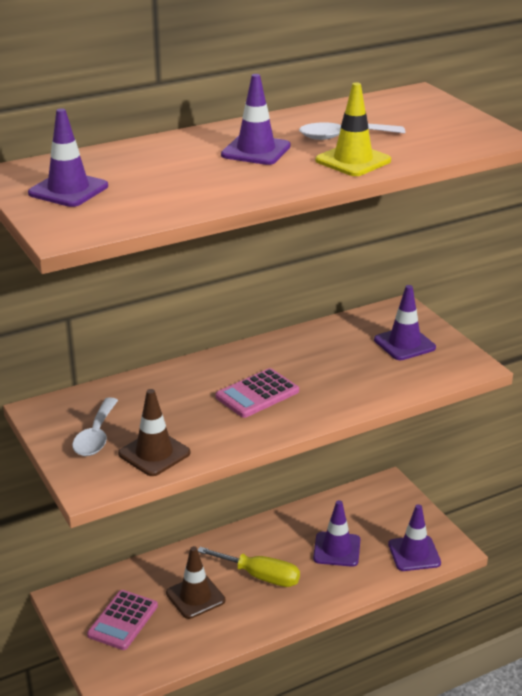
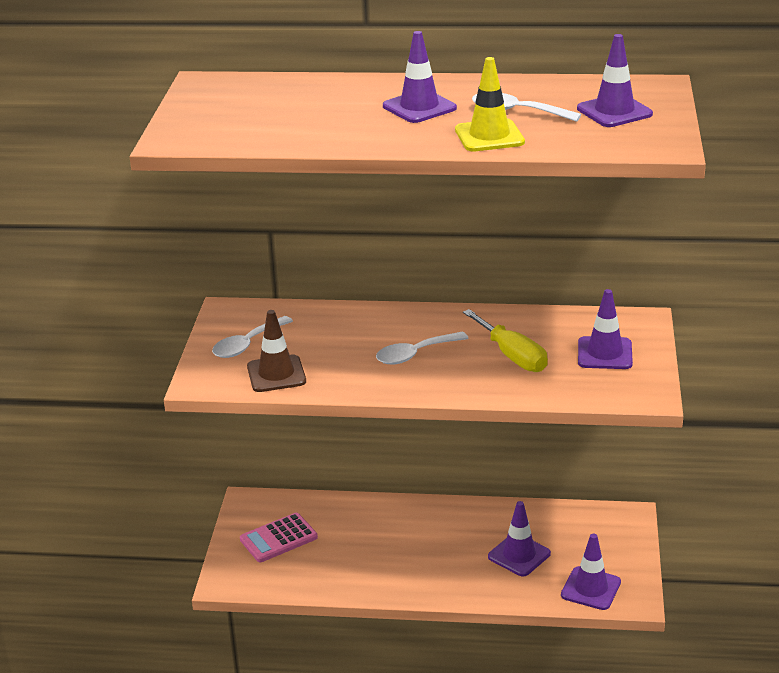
camera: 35 degrees right, 0 degrees up
purple traffic cone [28,108,108,207] -> purple traffic cone moved to [577,34,653,127]
brown traffic cone [166,546,225,619] -> none
yellow screwdriver [198,547,300,587] -> yellow screwdriver moved to [463,309,548,372]
pink calculator [216,368,299,418] -> white spoon [376,332,469,365]

